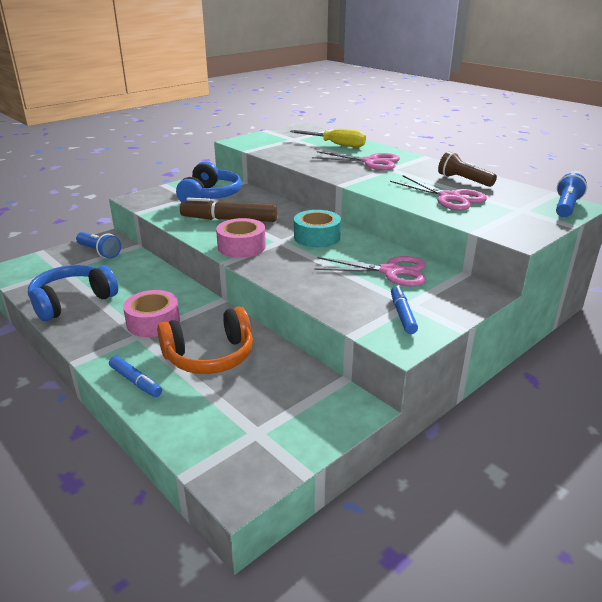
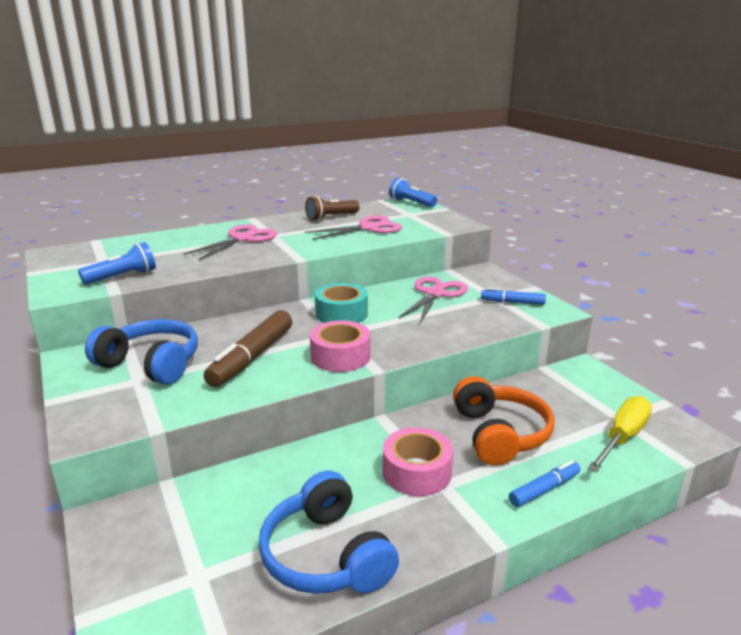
camera: 75 degrees left, 5 degrees down
blue flashlight [76,232,121,259] -> blue flashlight moved to [78,242,156,285]
yellow screwdriver [290,129,366,147] -> yellow screwdriver moved to [588,396,652,473]

